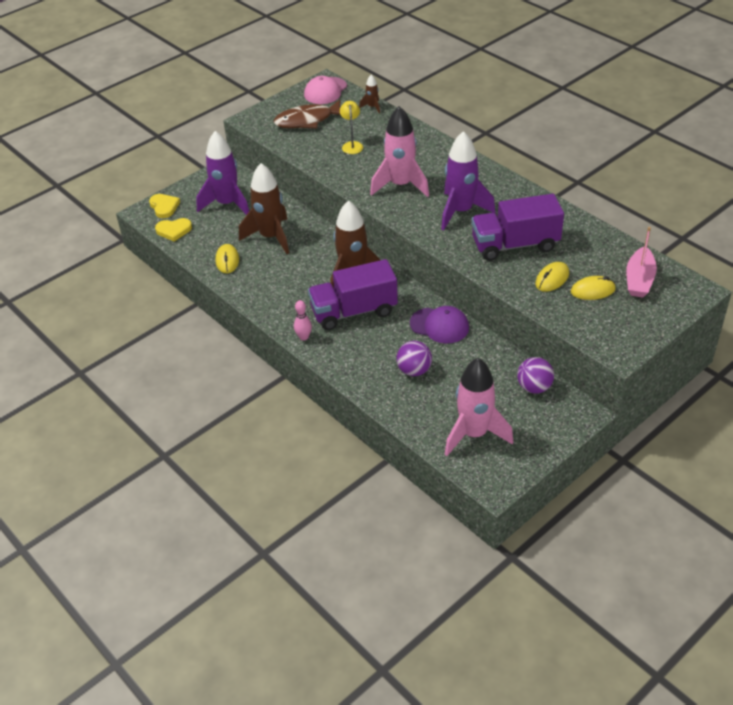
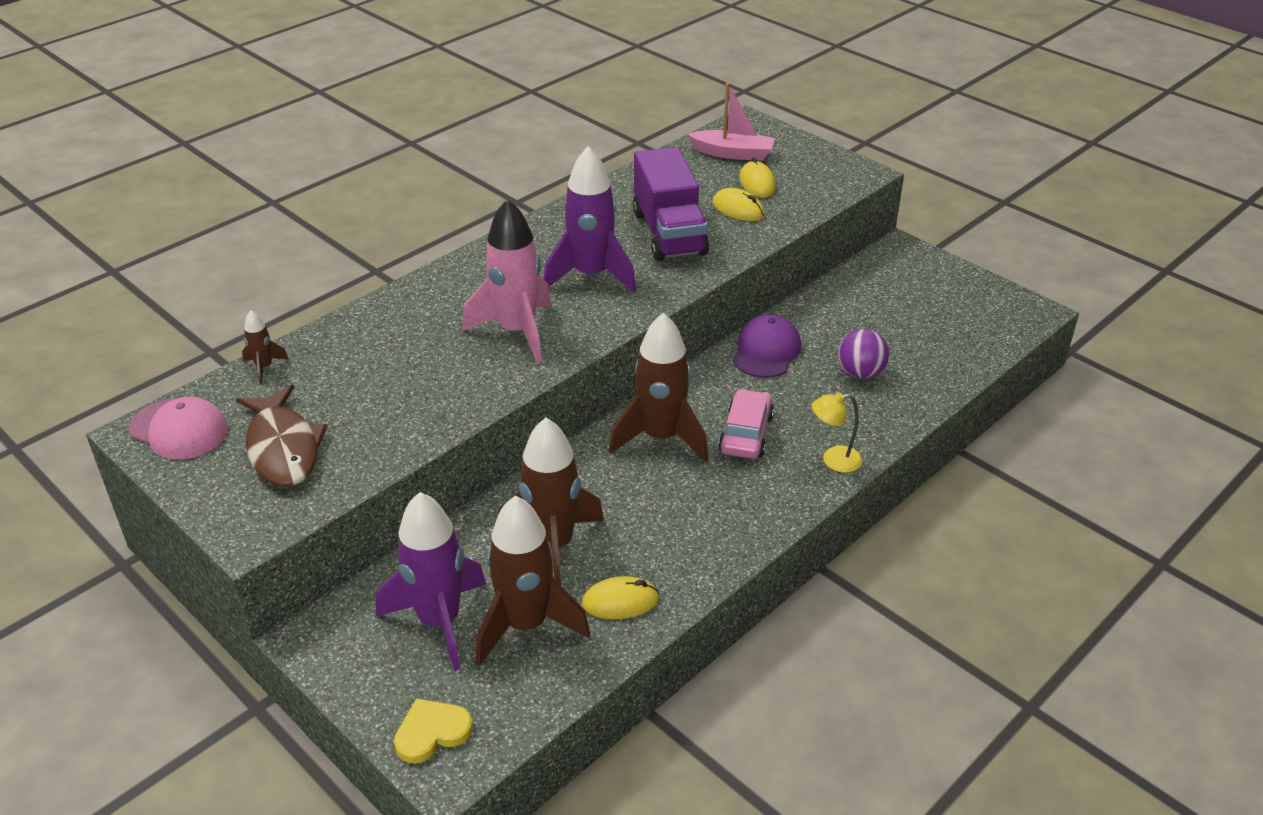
camera: 95 degrees left, 5 degrees down
yellow heart [155,218,192,242] -> none
pink bowling pin [294,300,312,341] -> none
purple truck [308,259,398,330] -> pink car [718,389,774,459]
yellow lamp [340,101,363,154] -> yellow lamp moved to [812,392,862,472]
pink rocket [445,358,513,456] -> none
purple ball [517,357,554,394] -> none
none -> brown rocket [476,495,590,665]

